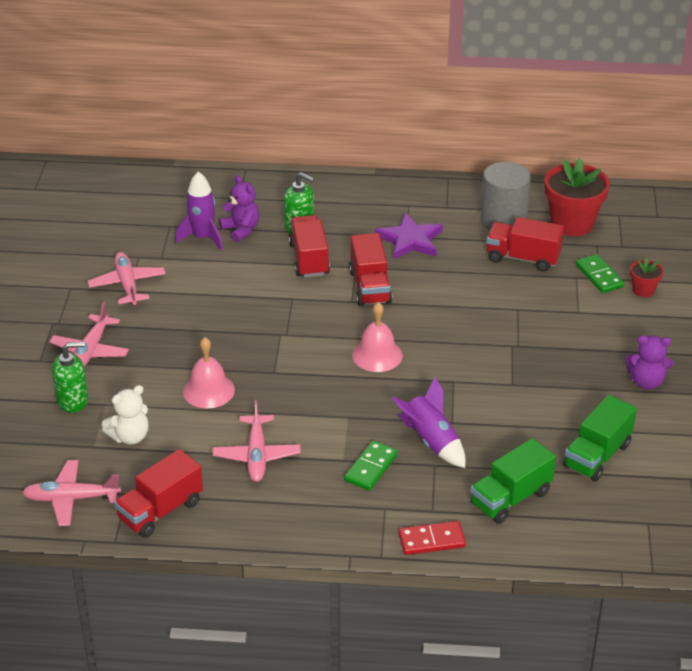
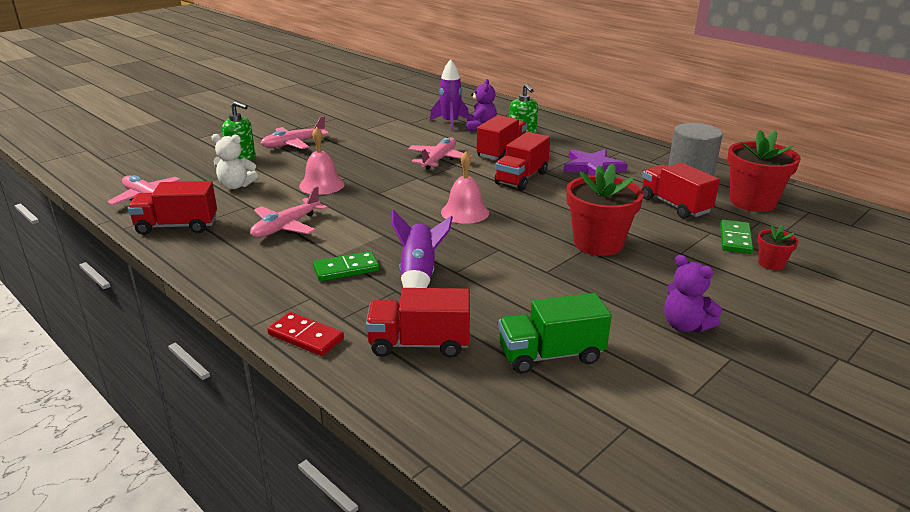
camera: 40 degrees right, 10 degrees down
pink plane [88,252,166,305] -> pink plane moved to [408,137,472,170]
green truck [470,438,556,524] -> red truck [366,288,470,358]
none -> red flower pot [566,163,644,256]

